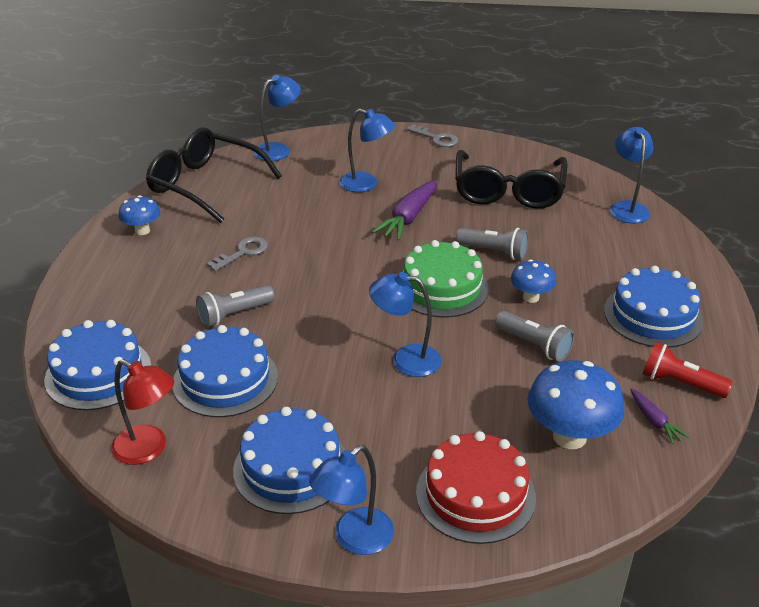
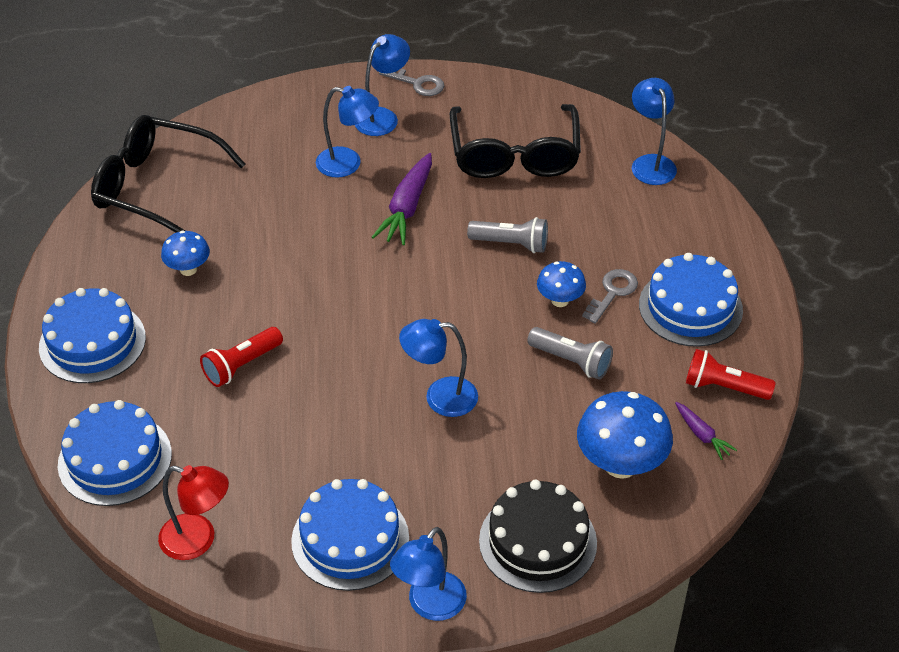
camera: 10 degrees left, 10 degrees up
blue mushroom [118,196,160,235] -> blue mushroom moved to [161,231,210,276]
blue cake [173,325,278,417] -> blue cake moved to [39,288,146,383]
grey flashlight [196,285,275,327] -> red flashlight [200,327,283,387]
grey key [207,236,268,271] -> grey key moved to [582,269,638,324]
blue lamp [254,75,301,161] -> blue lamp moved to [355,34,410,136]
green cake [403,240,489,317] -> none
red cake [416,431,536,544] -> black cake [479,480,597,593]

